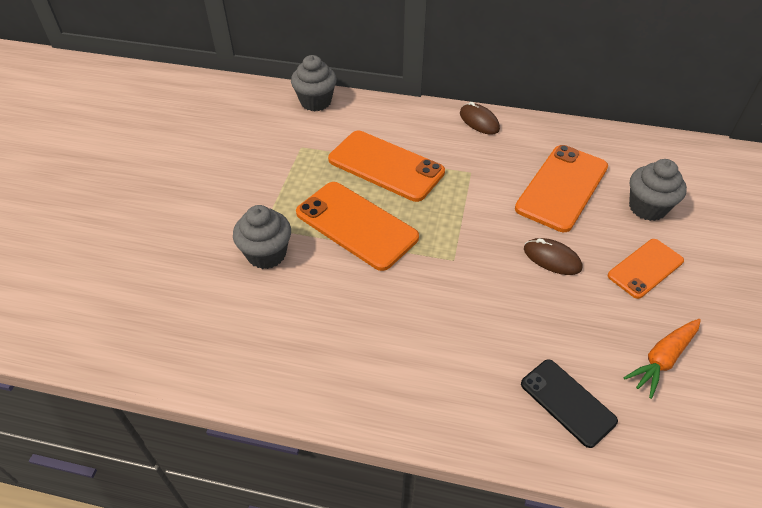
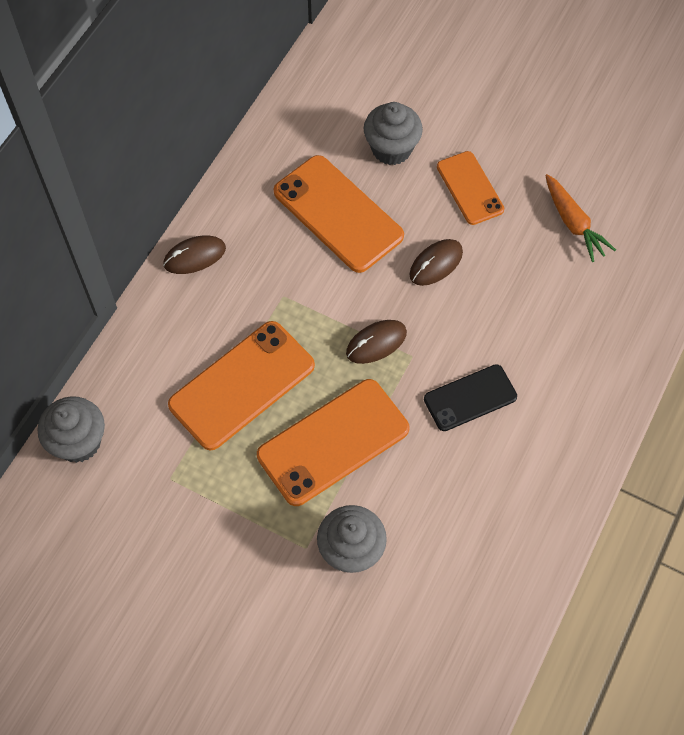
camera: 75 degrees left, 15 degrees up
black phone [521,359,618,448] -> black phone moved to [424,364,517,431]
none -> brown mouse [346,320,407,364]

